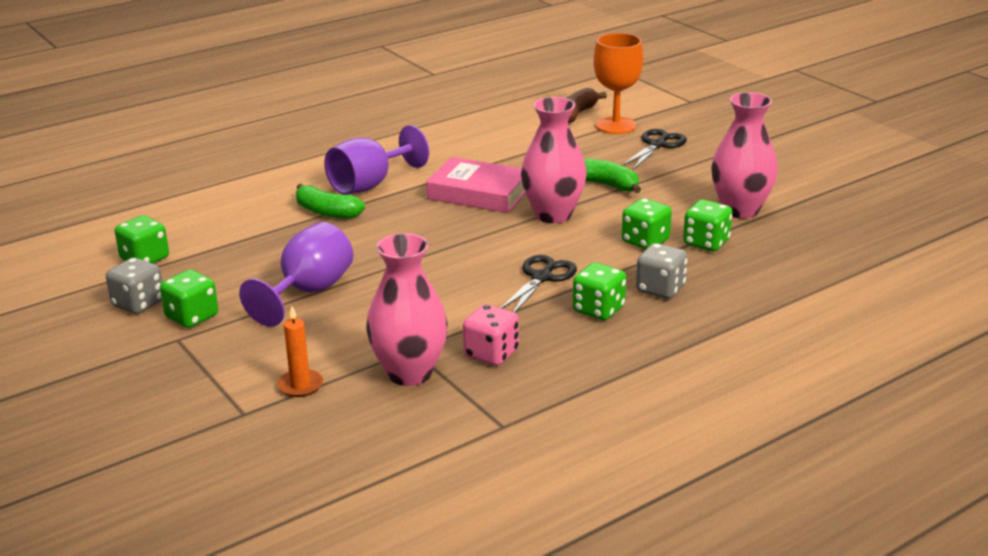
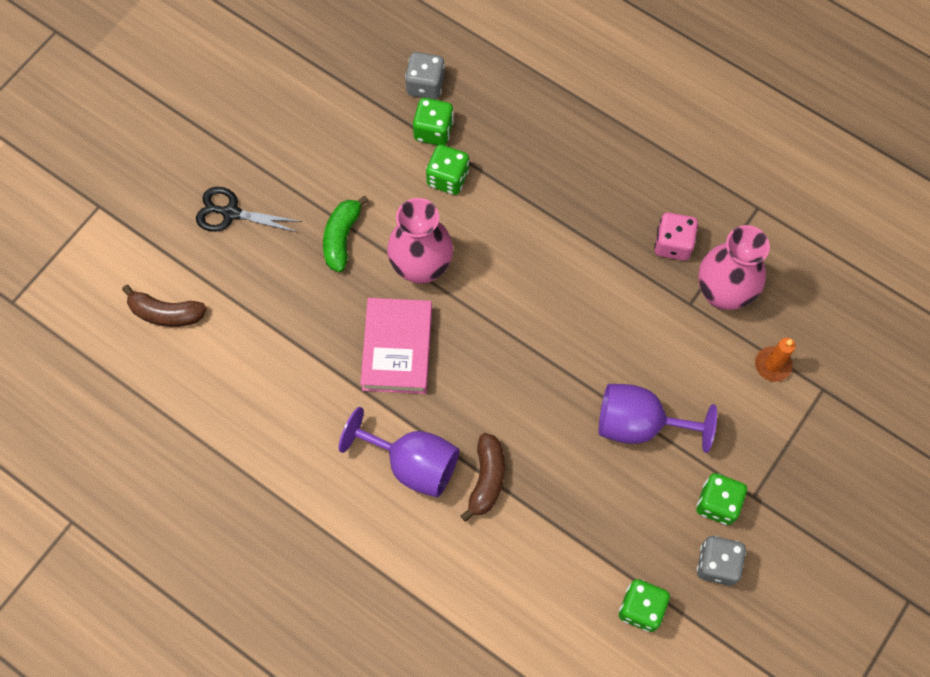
camera: 110 degrees left, 40 degrees up
green banana [296,184,365,219] -> brown banana [461,433,505,522]
black scissors [501,255,577,313] -> none
green dice [573,262,626,320] -> none
orange goblet [594,33,643,134] -> none
grey dice [636,243,687,299] -> grey dice moved to [405,52,445,100]
pink vase [711,92,778,218] -> none

